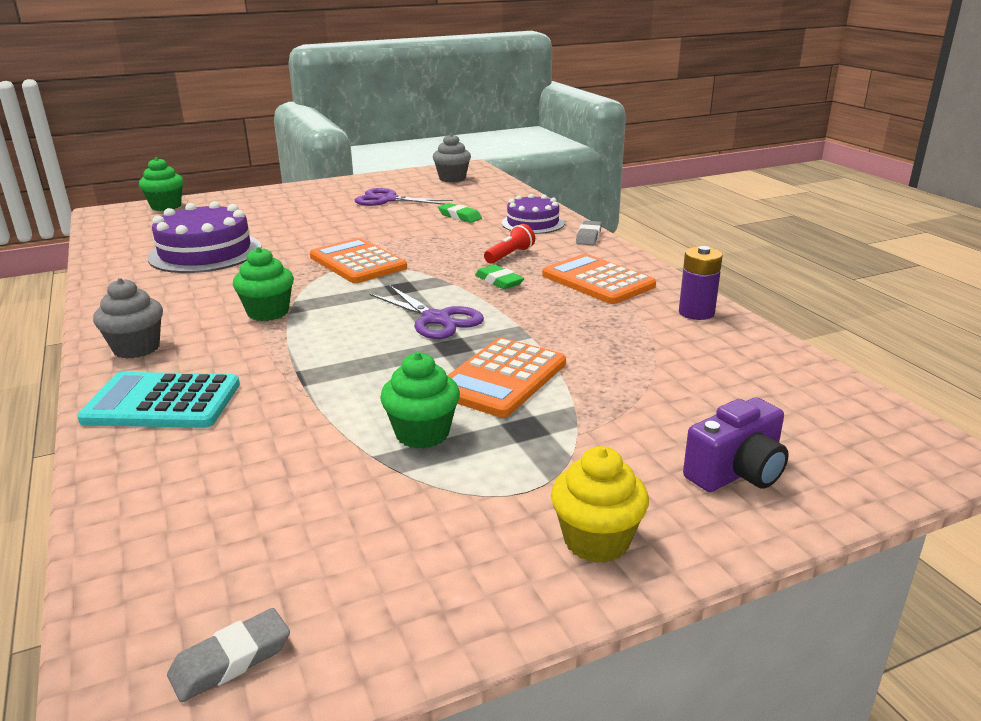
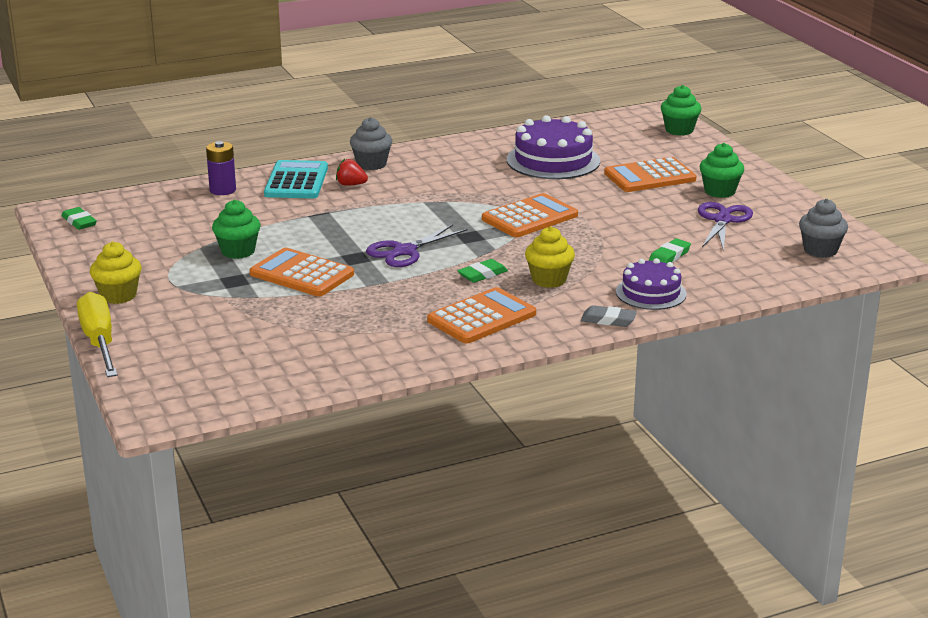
camera: 90 degrees right, 0 degrees up
grey eraser [167,608,290,702] -> green eraser [62,207,97,230]
green cupcake [233,247,294,321] -> green cupcake moved to [700,143,744,198]
red flashlight [484,224,535,264] -> yellow cupcake [525,226,575,288]
purple battery [679,246,723,320] -> purple battery moved to [206,141,236,195]
purple camera [683,397,789,492] -> none
none -> yellow screwdriver [77,292,118,377]
none -> red strawberry [336,159,368,186]
none -> orange calculator [604,157,697,192]

